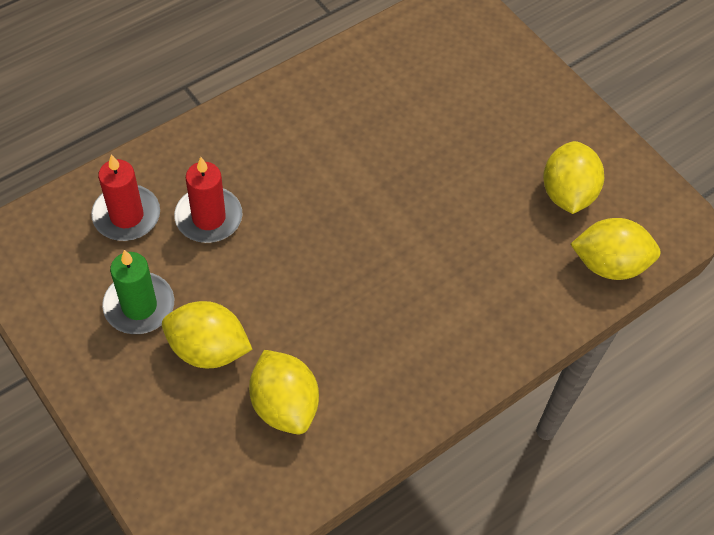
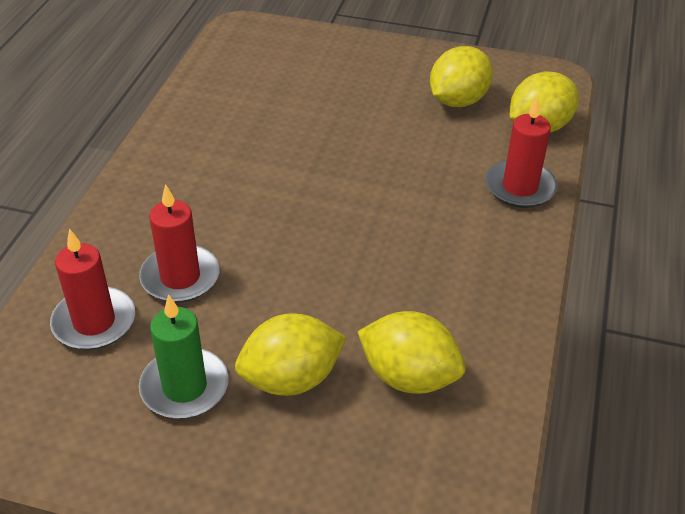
camera: 35 degrees left, 15 degrees down
yellow lemon [543,141,604,214] -> yellow lemon turned 75 degrees clockwise [430,46,493,107]
none -> red candle [485,96,558,208]

